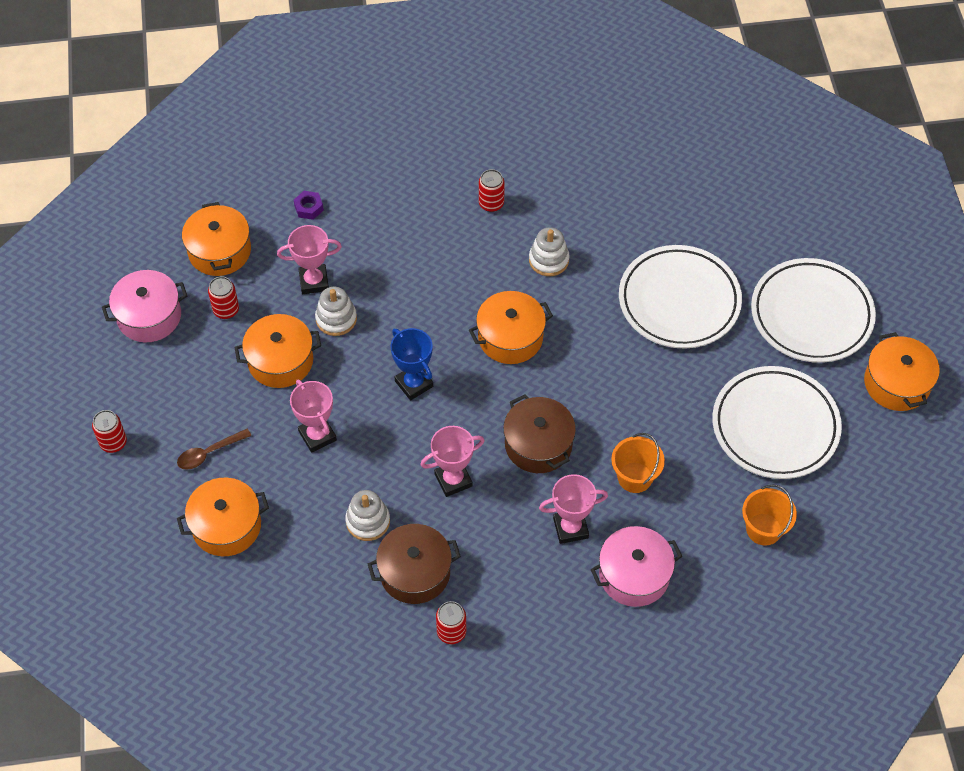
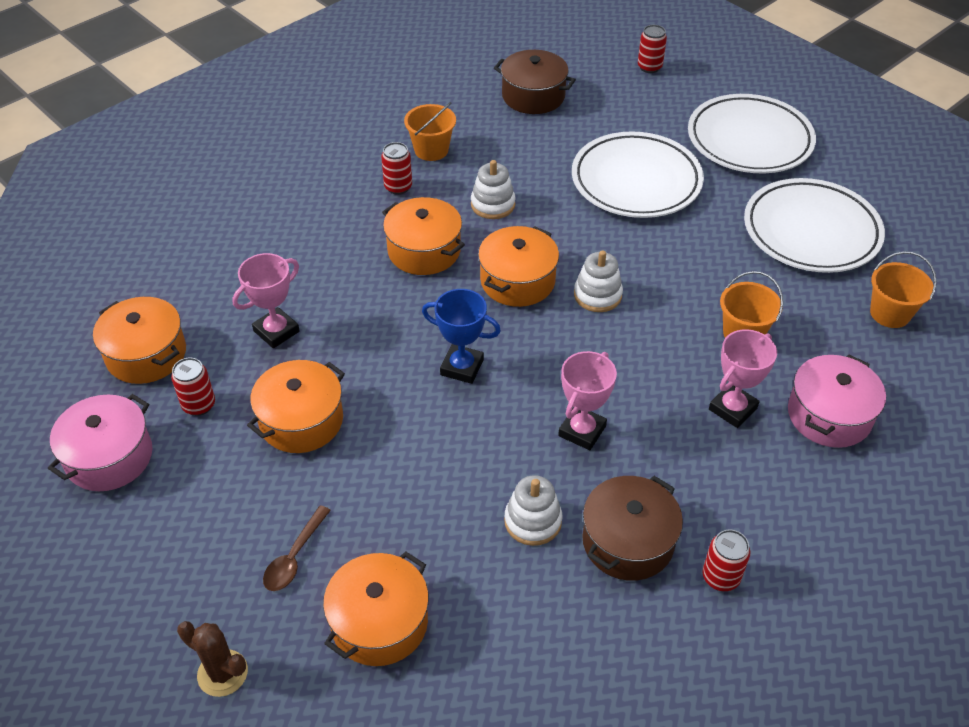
camera: 35 degrees left, 10 degrees down
red can [92,410,127,453] -> red can moved to [638,25,667,73]
pink trophy [290,379,337,453] -> none
purple nut [294,191,324,220] -> none
white stacking toy [315,287,357,336] -> white stacking toy moved to [574,250,623,312]
brown pot [503,394,576,473] -> brown pot moved to [494,50,576,114]
orange pot [864,332,940,411] -> orange pot moved to [382,197,465,275]
none -> brown cactus [177,621,248,697]
none -> orange bucket [404,102,456,161]

